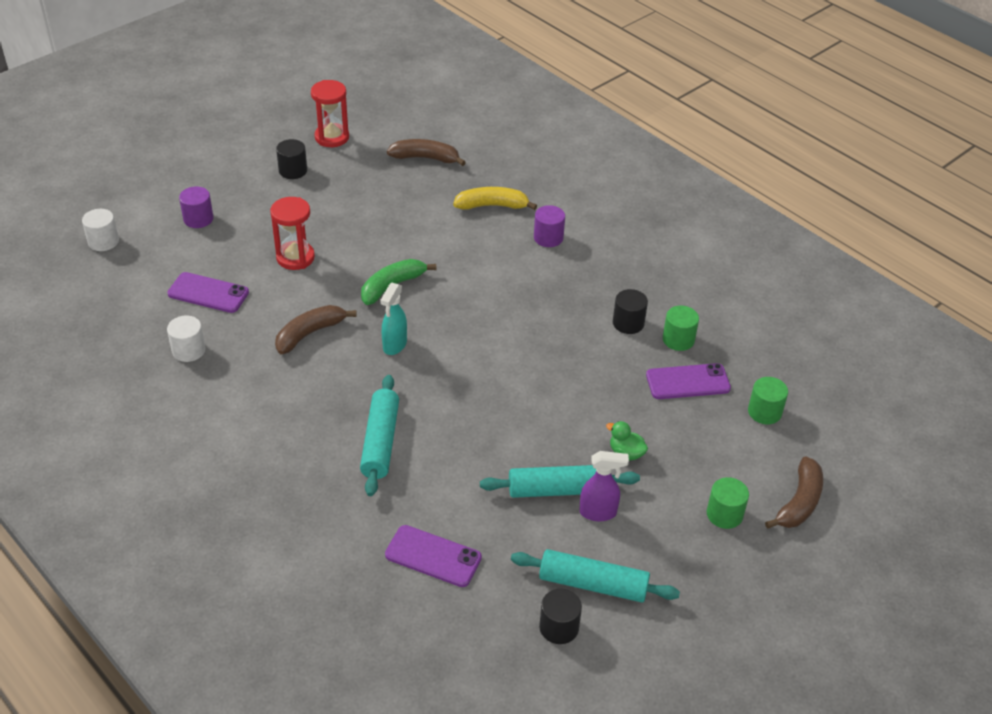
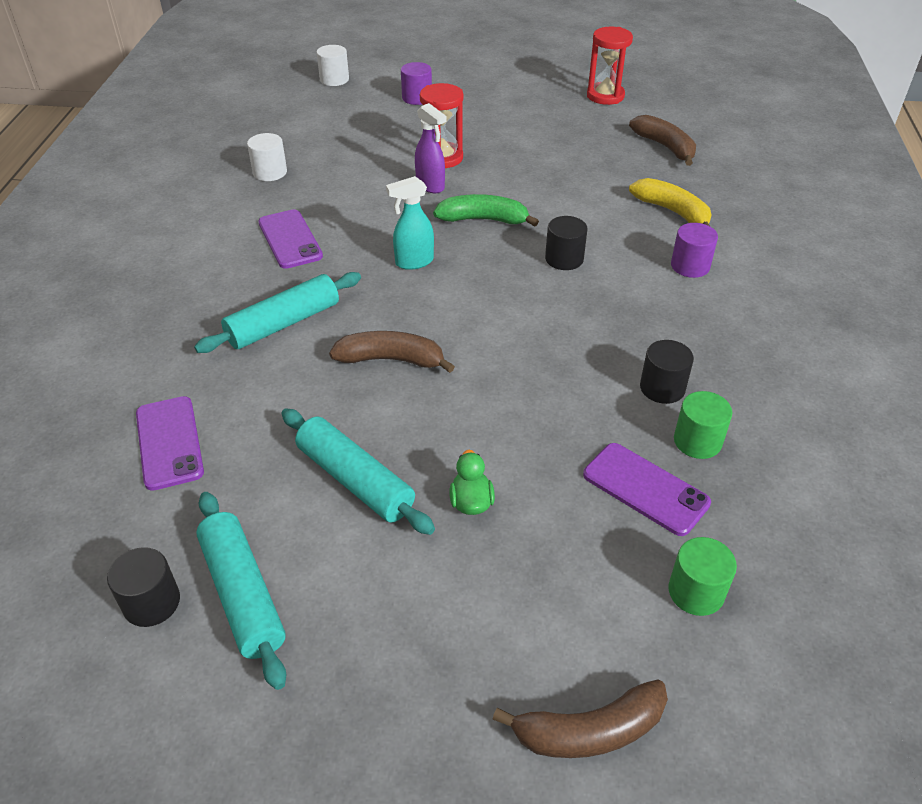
camera: 50 degrees right, 0 degrees up
purple phone [167,272,249,313] -> purple phone moved to [258,209,323,269]
brown banana [275,305,357,354] -> brown banana moved to [329,331,455,373]
black cylinder [276,139,307,179] -> black cylinder moved to [545,216,588,270]
purple spray bottle [579,451,629,521] -> purple spray bottle moved to [415,103,446,193]
green cylinder [707,477,749,529] -> none

